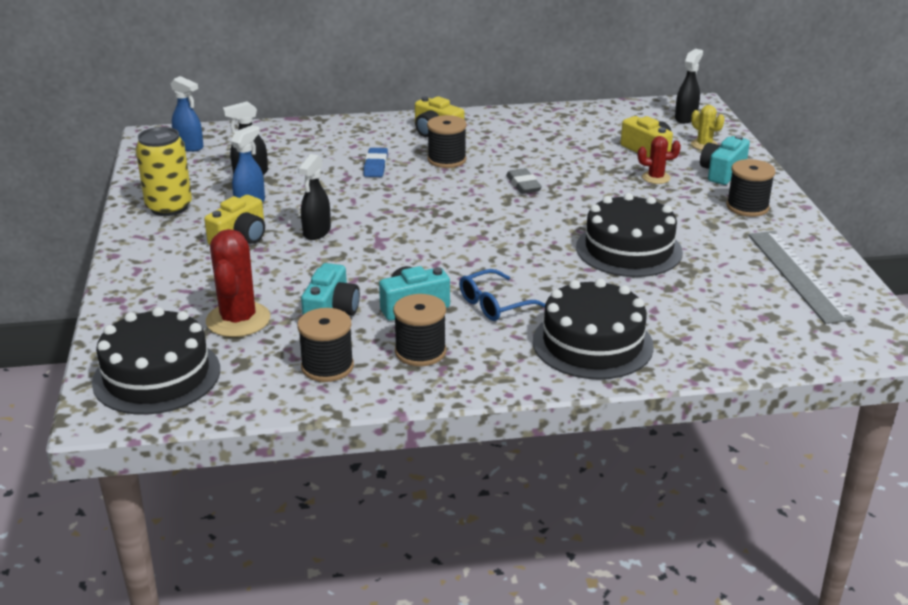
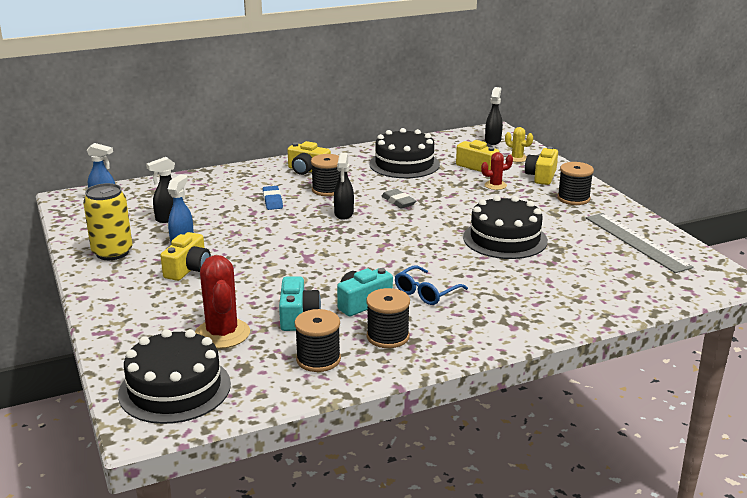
camera: 15 degrees left, 5 degrees down
black spray bottle [298,154,331,240] -> black spray bottle moved to [334,153,354,220]
black cake [533,279,654,380] -> black cake moved to [369,128,440,178]
turquoise camera [700,135,750,185] -> yellow camera [525,147,558,185]

